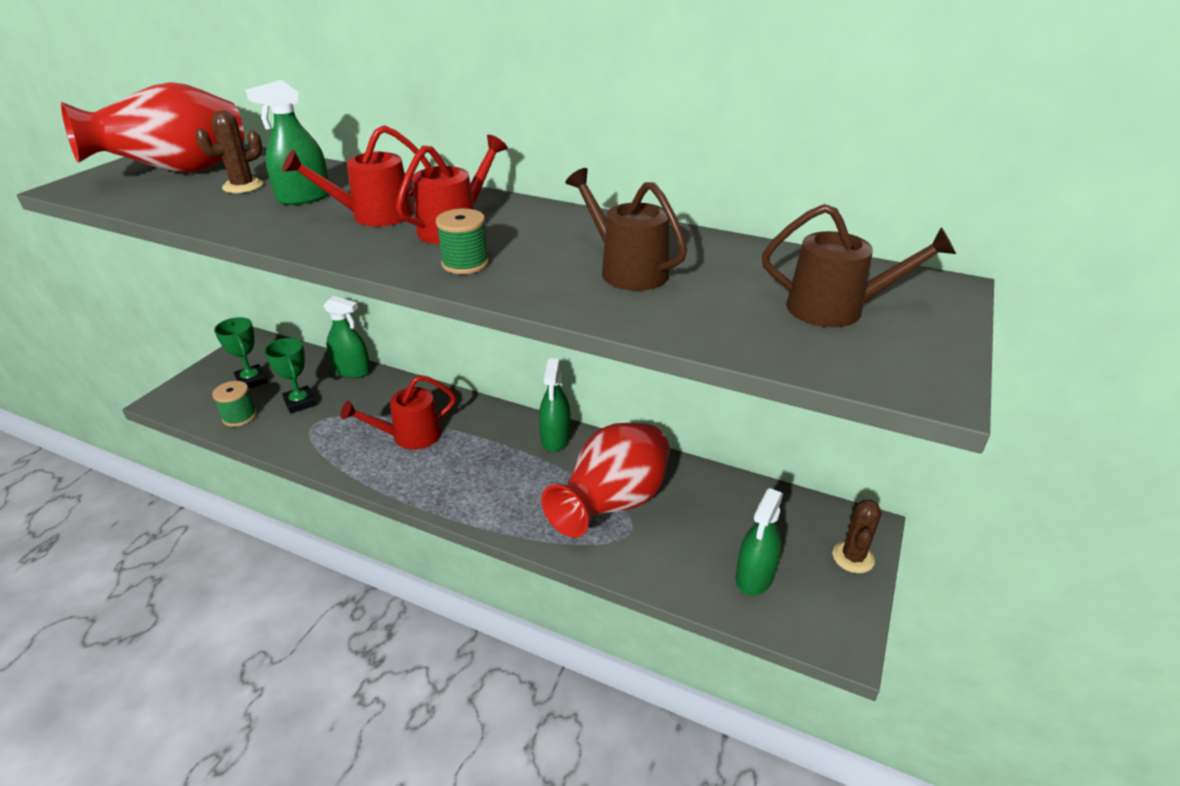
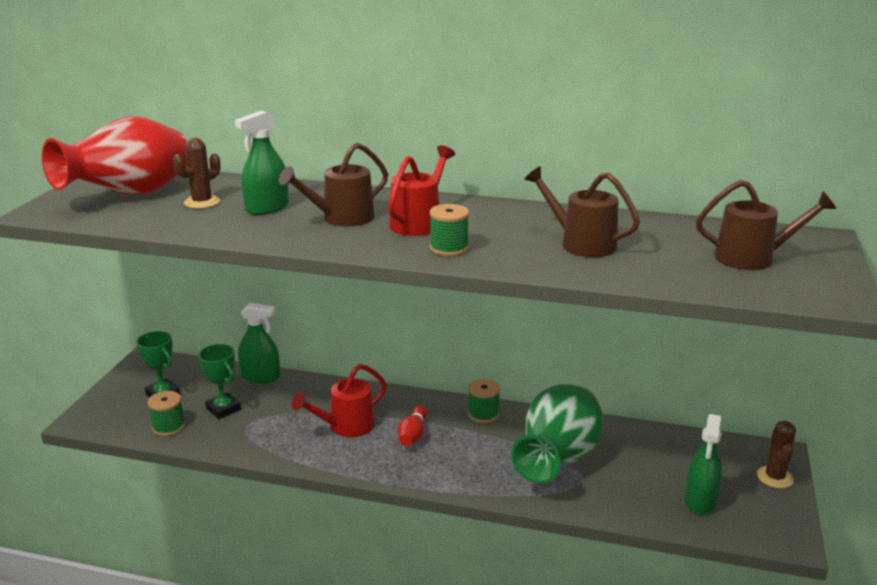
camera: 10 degrees left, 10 degrees down
red watering can [282,125,431,227] -> brown watering can [279,143,388,226]
green spray bottle [539,358,571,452] -> green spool [468,379,500,423]
red vase [542,423,670,537] -> green vase [511,384,604,483]
none -> red bowling pin [398,405,427,446]

